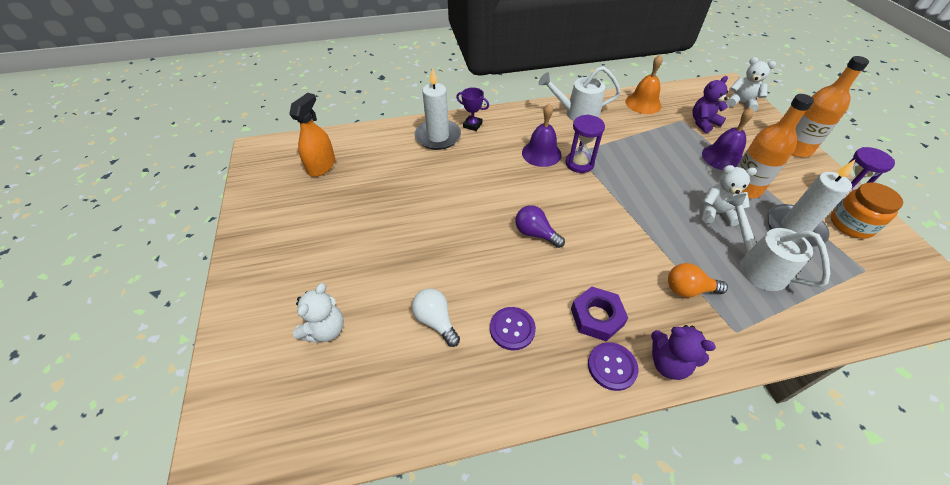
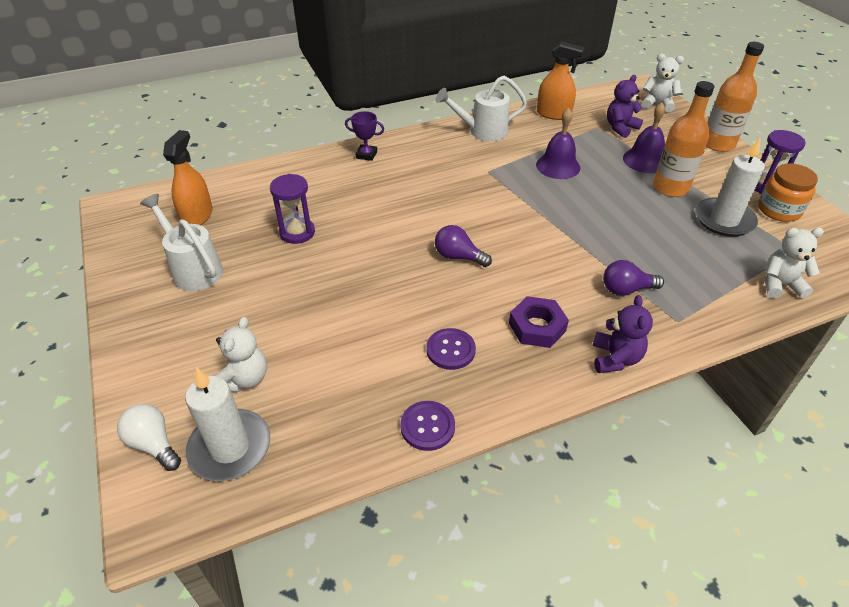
camera: 10 degrees left, 5 degrees down
white light bulb [412,288,460,347] -> white light bulb moved to [117,404,181,471]
white candle [415,68,461,150] -> white candle moved to [185,367,270,481]
purple bell [522,103,562,167] -> purple bell moved to [536,108,580,179]
purple hourglass [565,115,605,173] -> purple hourglass moved to [270,174,315,244]
purple button [588,342,638,391] -> purple button moved to [400,401,455,451]
orange bell [625,54,663,114] -> orange spray bottle [537,41,585,120]
purple teddy bear [651,325,716,380] -> purple teddy bear turned 105 degrees counterclockwise [593,295,653,373]
orange light bulb [668,263,728,297] -> purple light bulb [603,260,664,296]
white teddy bear [702,165,757,226] -> white teddy bear moved to [765,228,824,298]
white watering can [726,193,830,291] -> white watering can moved to [140,194,223,291]

